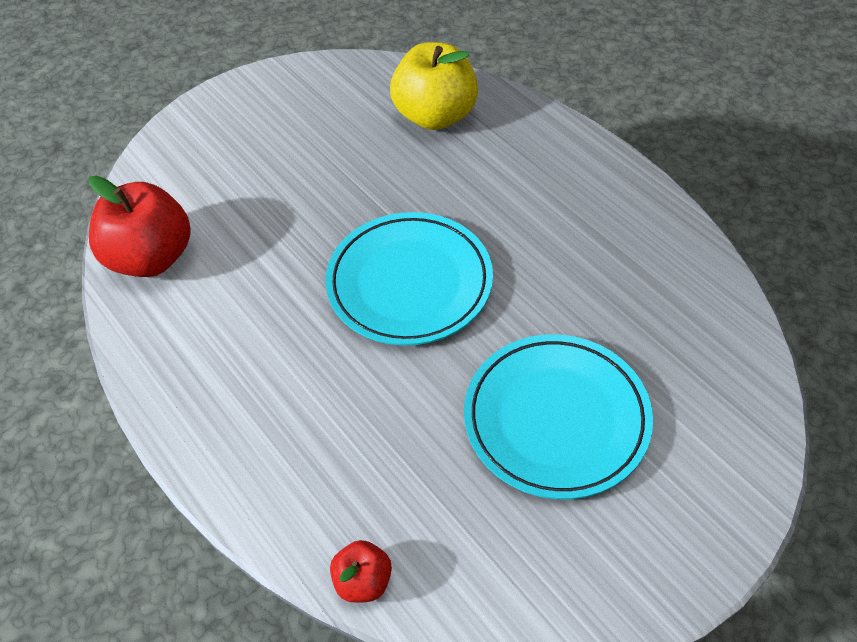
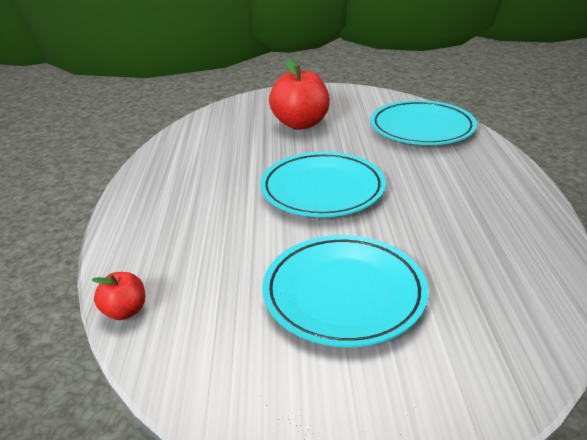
camera: 35 degrees right, 20 degrees down
red apple [89,176,191,277] -> red apple moved to [269,59,330,130]
yellow apple [390,42,478,130] -> turquoise plate [370,100,477,145]

